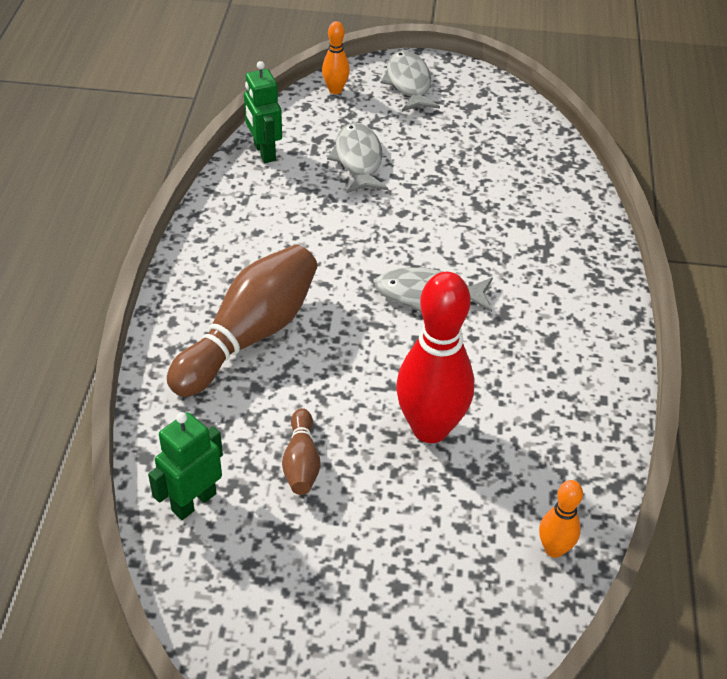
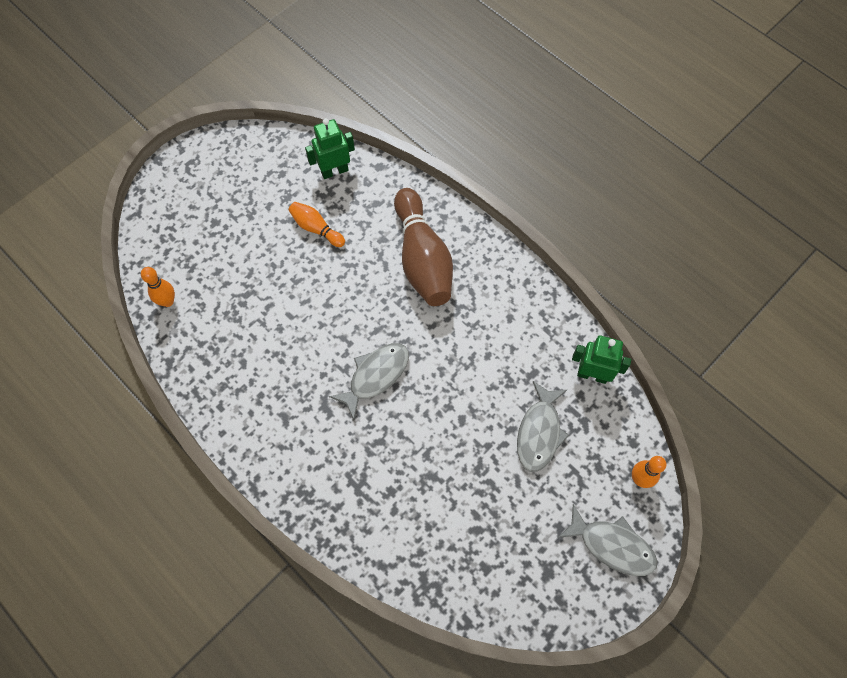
camera: 130 degrees right, 20 degrees up
green robot [148,412,223,520] -> green robot turned 105 degrees counterclockwise [305,118,355,179]
brown bowling pin [282,408,320,495] -> orange bowling pin [289,202,345,247]
grey fish [327,122,388,193] -> grey fish turned 75 degrees clockwise [517,381,569,472]
red bowling pin [396,272,475,443] -> none

